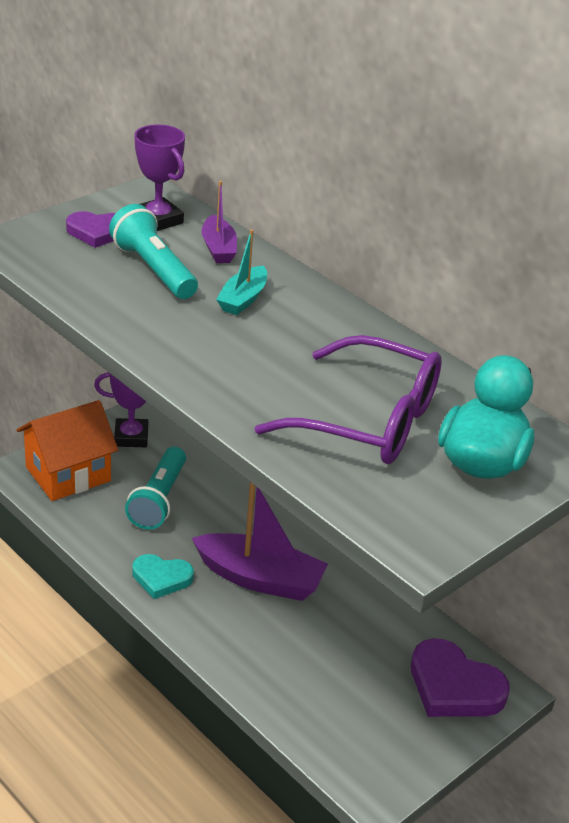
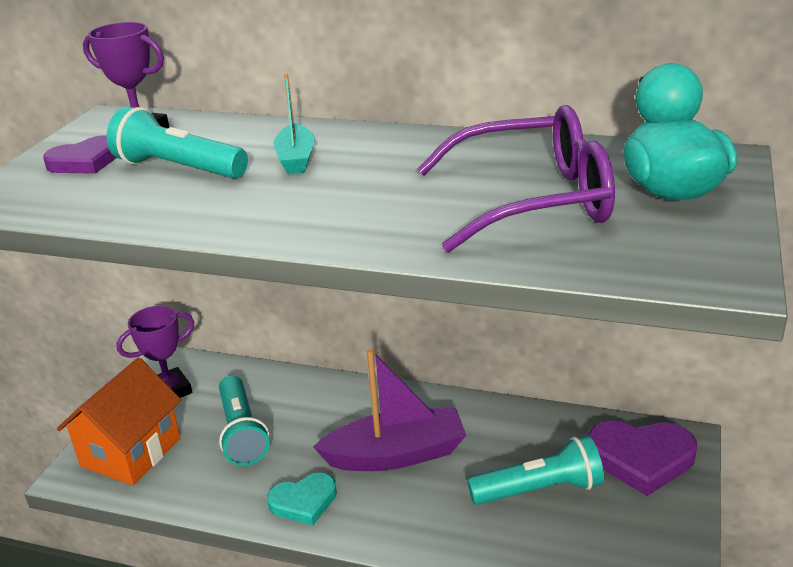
camera: 25 degrees left, 5 degrees down
purple boat [202,181,237,263] -> none
none -> turquoise flashlight [467,435,604,505]

